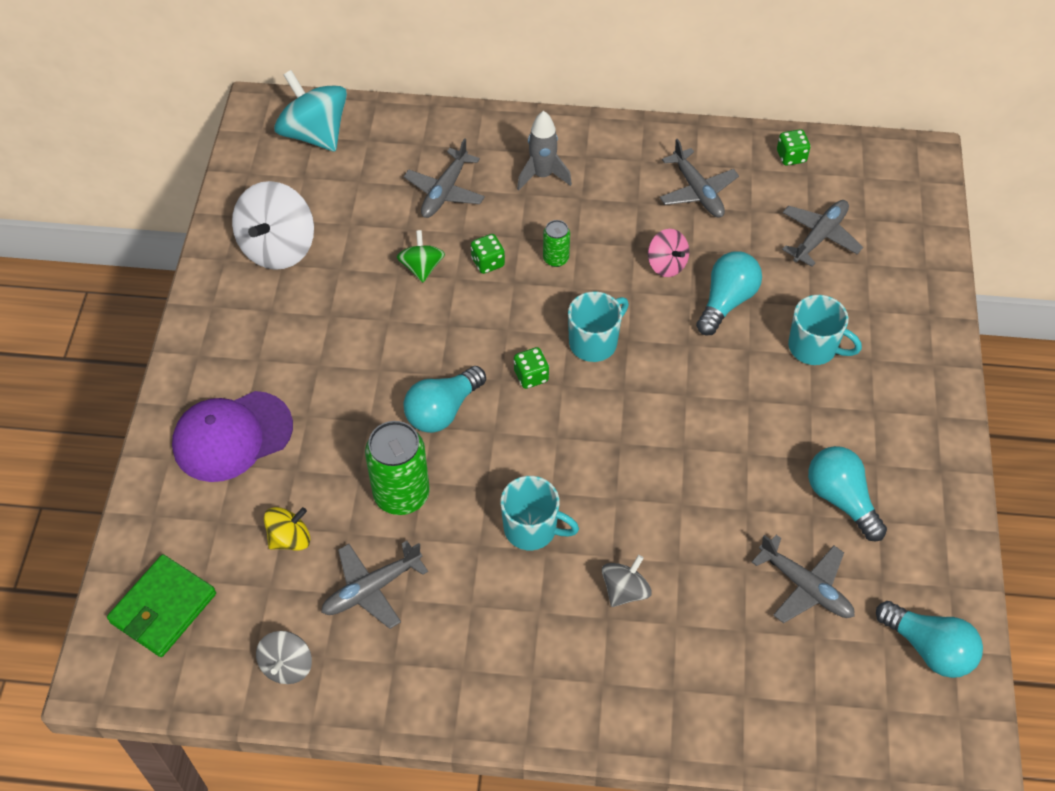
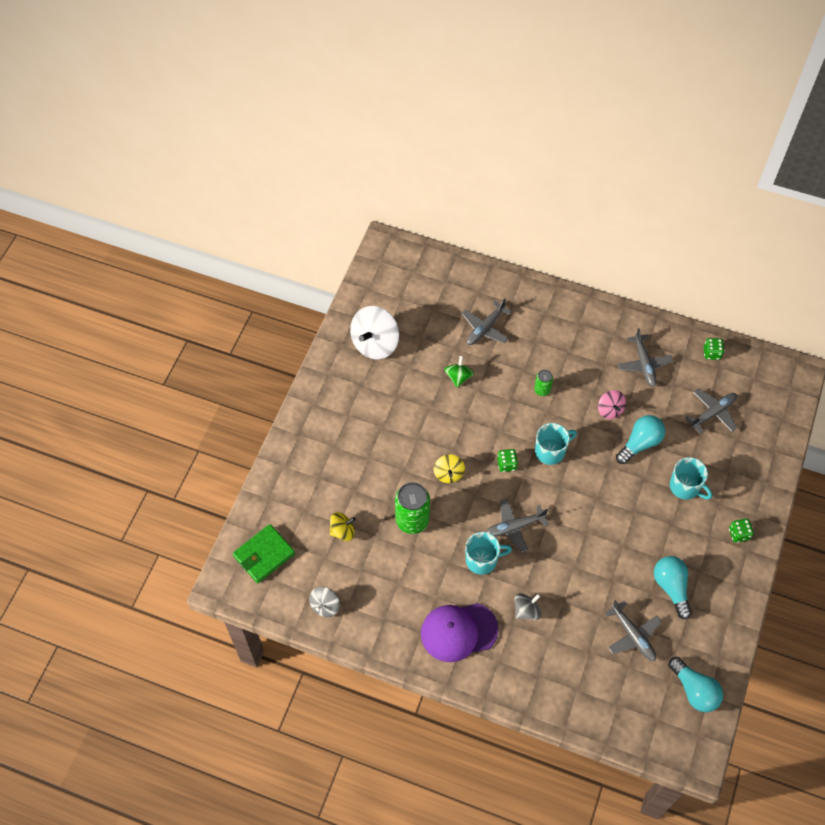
camera: 15 degrees right, 5 degrees up
purple cap [172,391,293,482] -> purple cap moved to [421,603,499,662]
turquoise spinning top [274,70,347,152] -> none
grey plane [321,541,428,629] -> grey plane moved to [486,499,549,553]
turquoise light bulb [403,366,486,433] -> yellow spinning top [434,454,465,483]
green dice [471,234,505,274] -> green dice moved to [729,519,754,543]
turquoise mug [501,476,579,550] -> turquoise mug turned 45 degrees counterclockwise [465,532,512,575]
grey rocket [517,111,572,190] -> none

